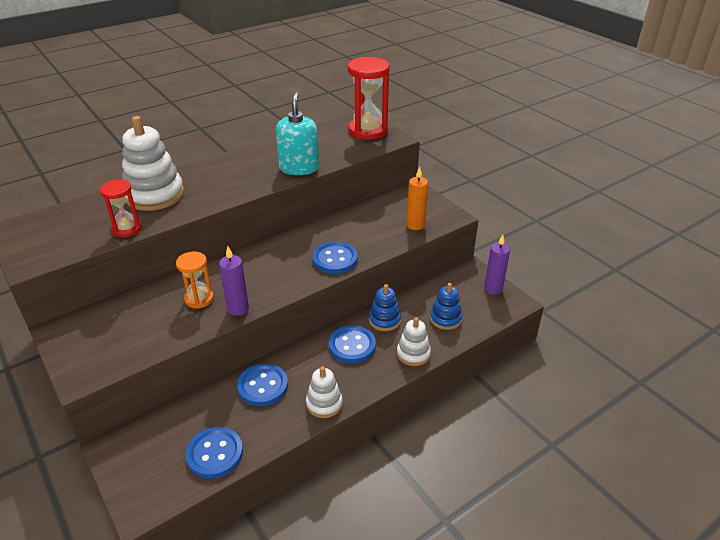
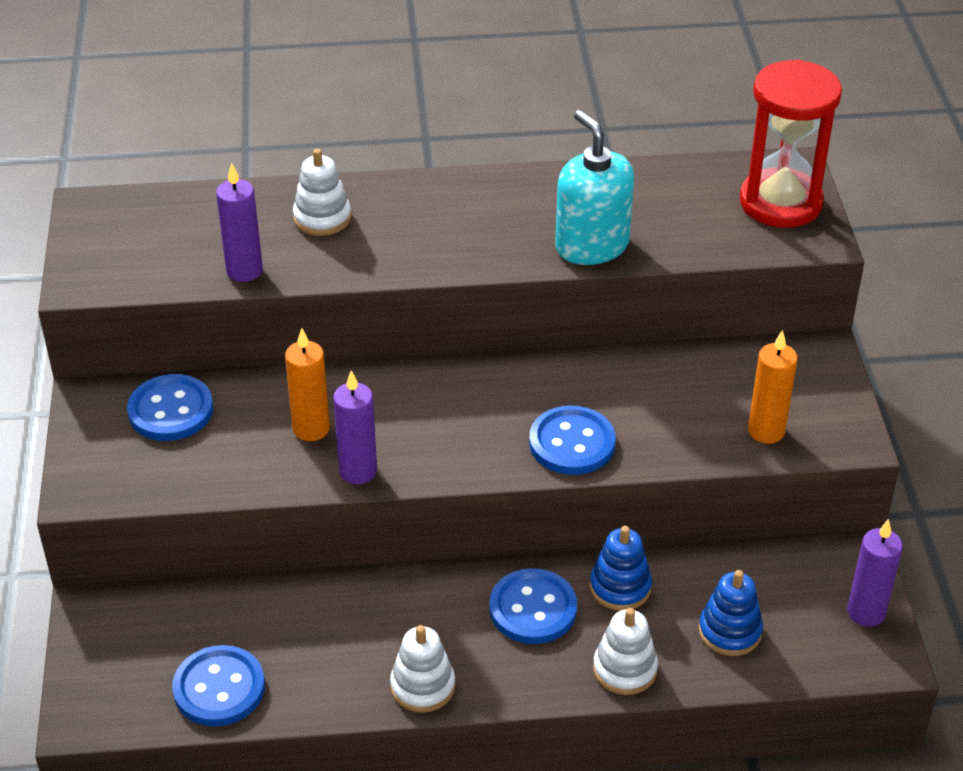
camera: 30 degrees right, 5 degrees up
red hourglass [100,180,142,237] -> purple candle [216,163,263,282]
white stacking toy [122,116,184,211] -> white stacking toy [293,149,351,236], size x0.55
orange hourglass [176,252,214,309] -> orange candle [285,328,330,441]
blue button [237,363,288,406] -> blue button moved to [127,374,213,441]
turquoise soap dispenser [276,92,319,175] -> turquoise soap dispenser turned 60 degrees counterclockwise [555,110,634,265]

